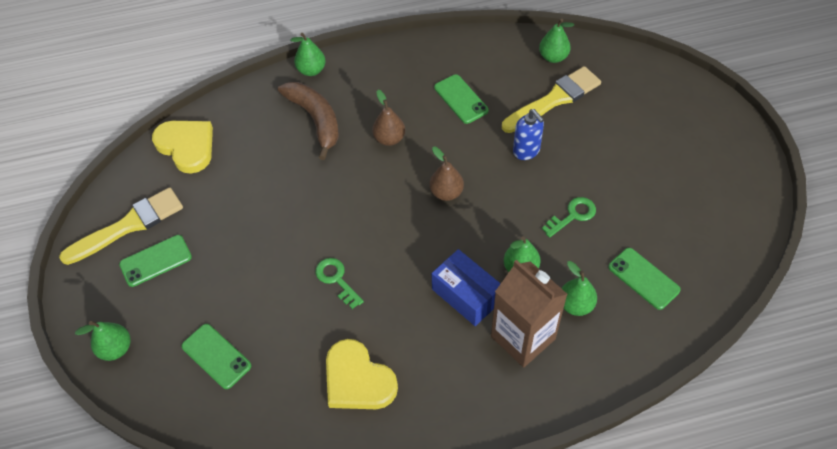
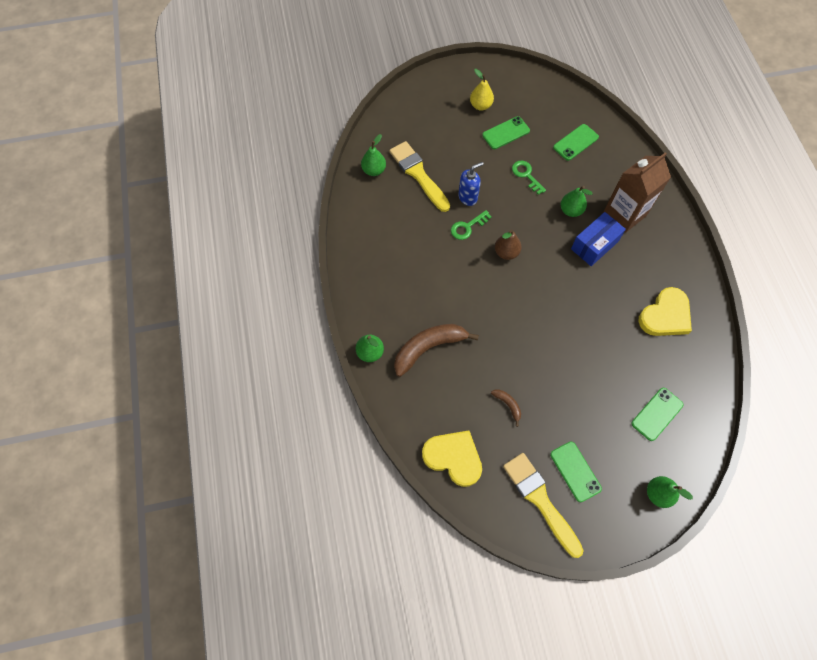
camera: 90 degrees left, 10 degrees up
yellow heart [152,121,213,174] -> yellow heart turned 75 degrees clockwise [422,430,482,487]
green key [315,258,364,309] -> green key moved to [451,210,492,240]
brown pear [372,90,405,146] -> none
green phone [434,74,489,124] -> green phone moved to [482,116,530,149]
green pear [561,261,597,316] -> none
none -> yellow pear [470,69,494,111]
none -> brown banana [491,389,521,427]

